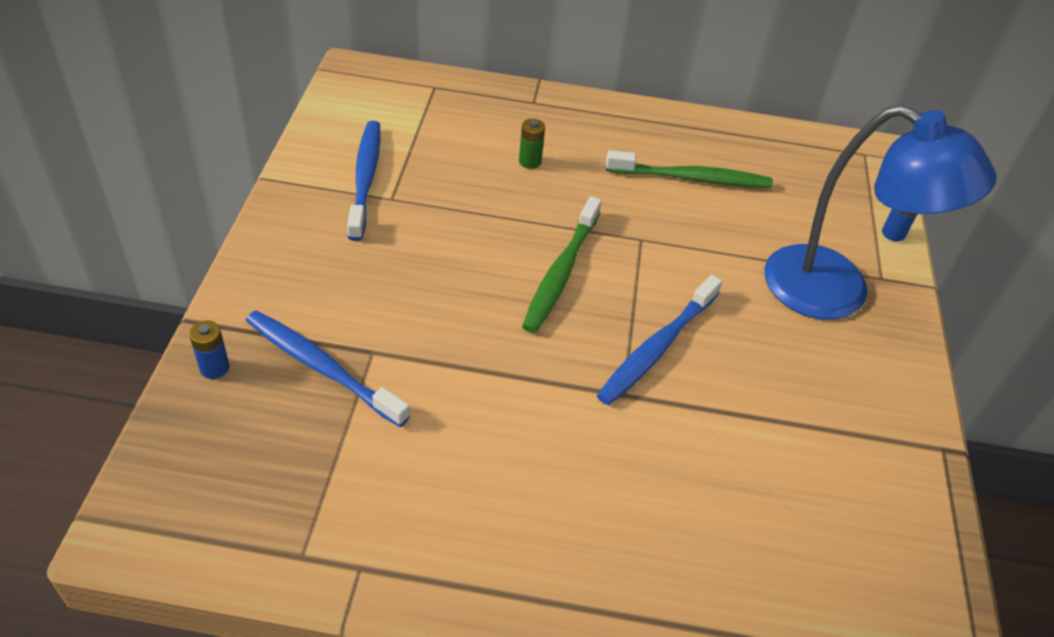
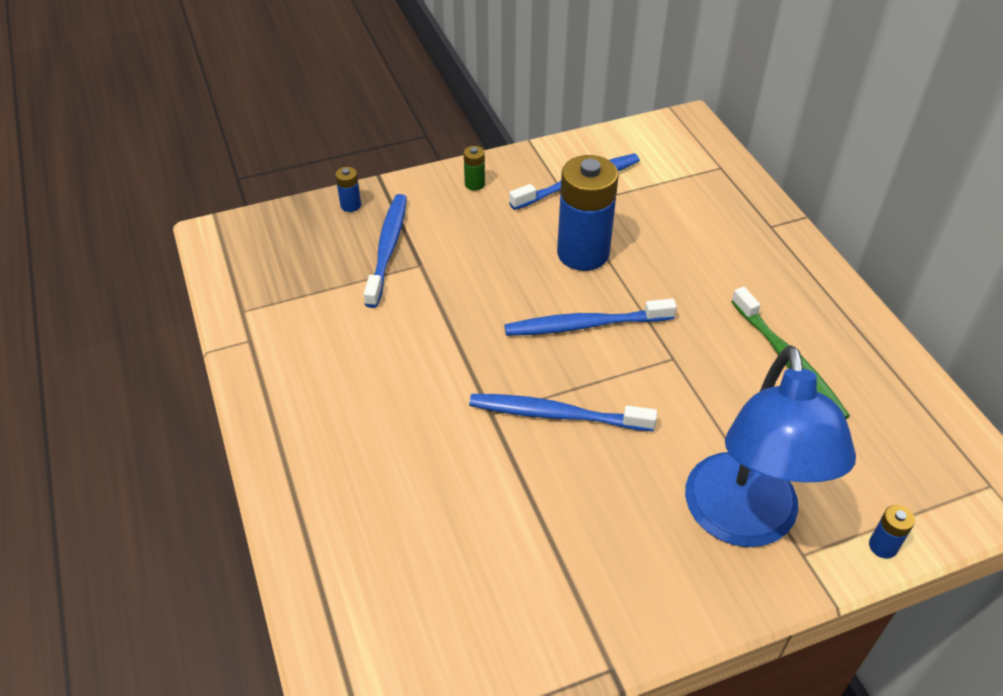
camera: 65 degrees right, 0 degrees up
green battery [519,119,545,169] -> green battery moved to [464,146,485,190]
green toothbrush [522,196,602,333] -> blue toothbrush [504,298,677,336]
none -> blue battery [557,155,618,271]

